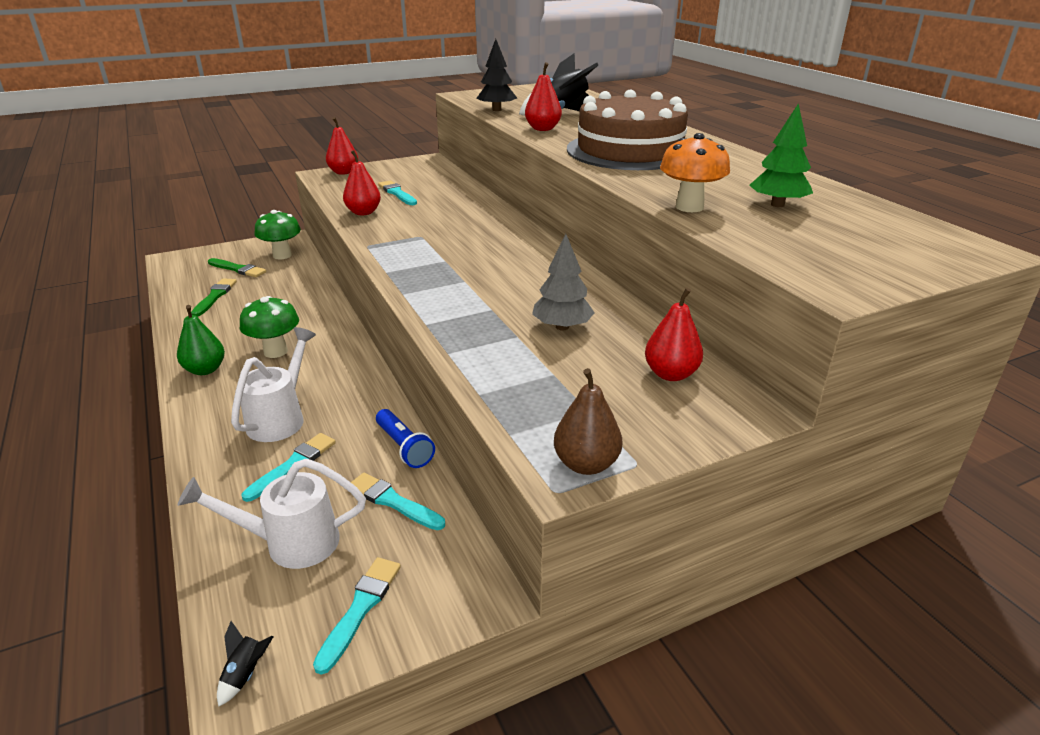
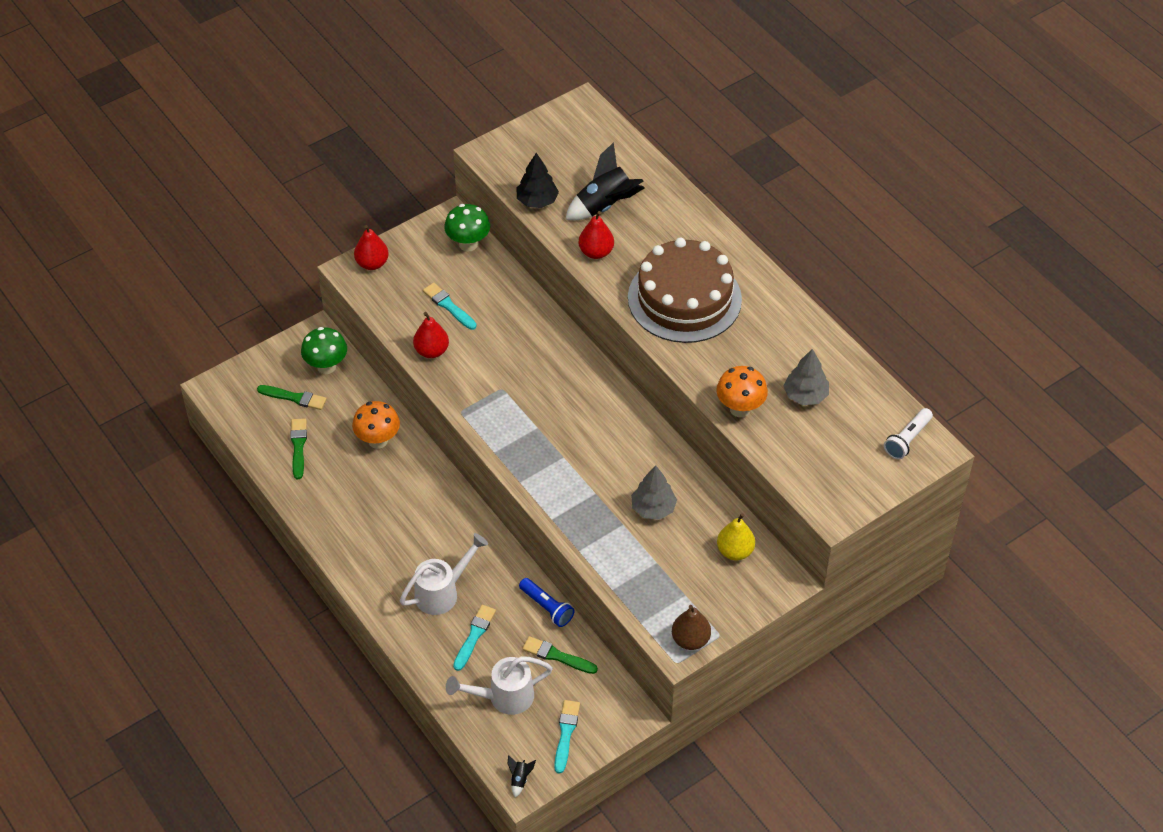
camera: 10 degrees left, 20 degrees up
green pear [177,305,225,375] -> none
white watering can [231,327,316,442] -> white watering can turned 45 degrees clockwise [400,533,488,615]
green mushroom [240,296,299,358] -> green mushroom moved to [444,204,490,252]
turquoise brush [351,473,445,530] -> green brush [522,636,598,674]
red pear [645,288,703,381] -> yellow pear [717,513,755,560]
green tree [749,103,813,207] -> grey tree [783,349,829,405]
none -> orange mushroom [352,401,400,449]
none -> white flashlight [884,408,933,460]

